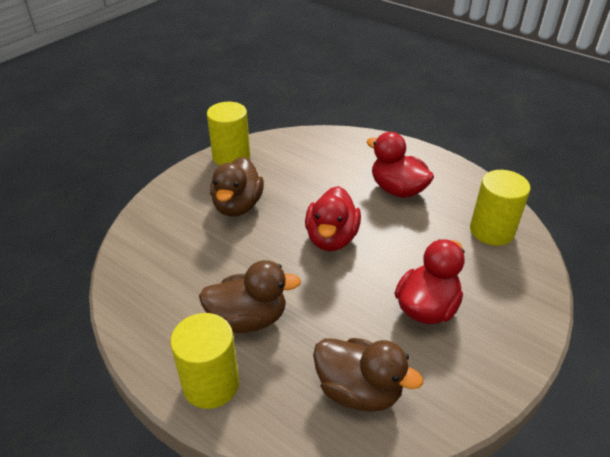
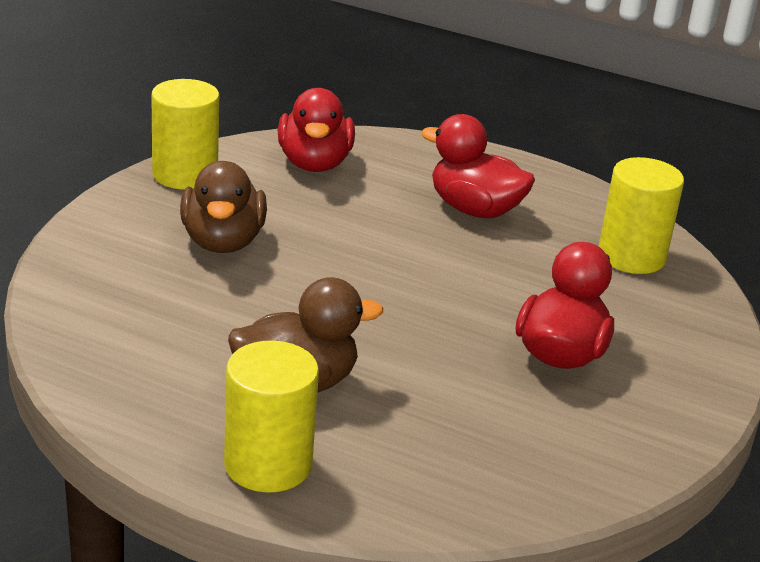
camera: 15 degrees left, 10 degrees down
red duck [305,186,361,251] -> red duck moved to [278,88,355,172]
brown duck [313,338,423,412] -> none

